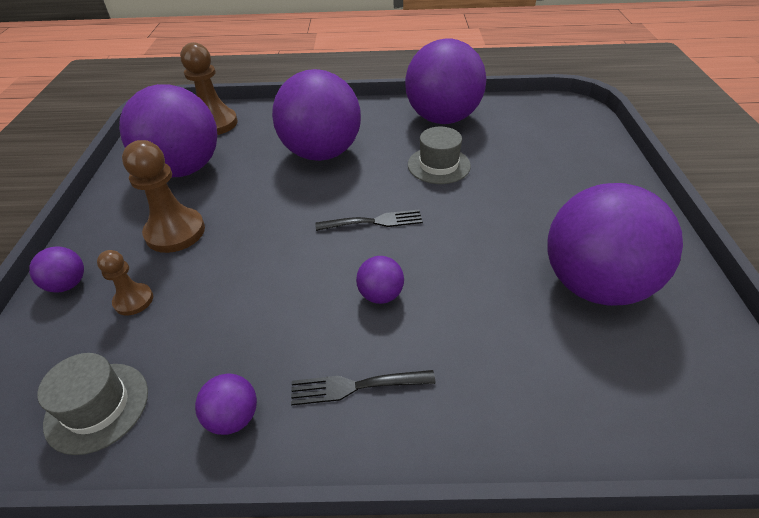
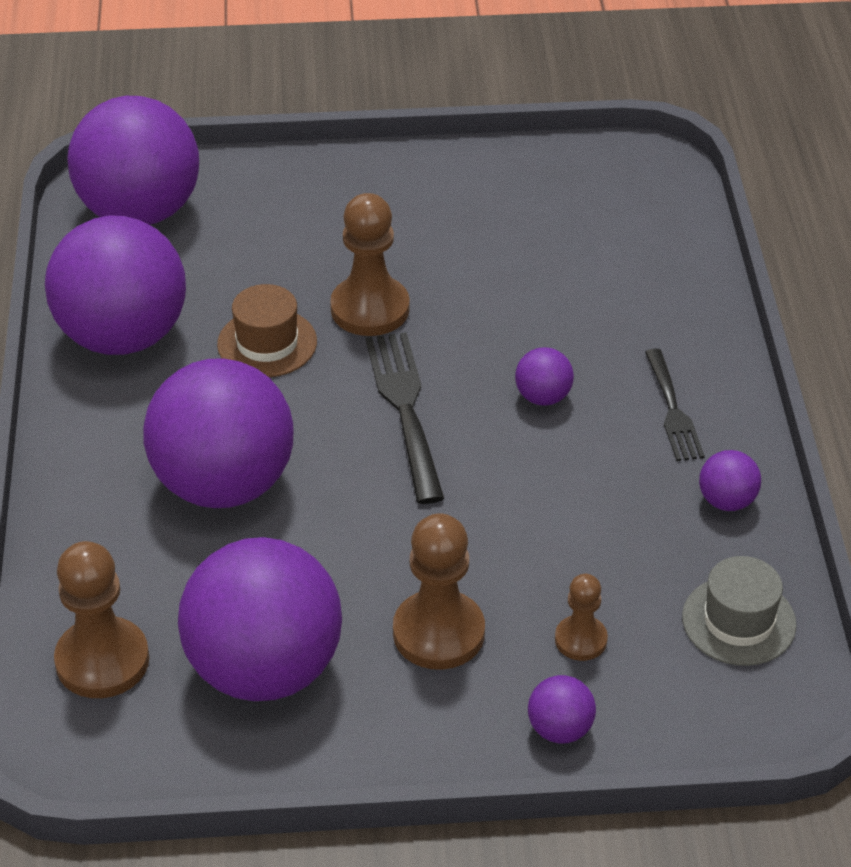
camera: 95 degrees left, 0 degrees up
black fork [315,210,423,231] -> black fork [366,332,444,504], size x1.55
grey hat [408,127,471,184] -> brown hat [217,284,317,377]
purple ball [548,183,683,306] -> purple ball moved to [68,96,199,225]
none -> brown pawn [330,193,410,336]

